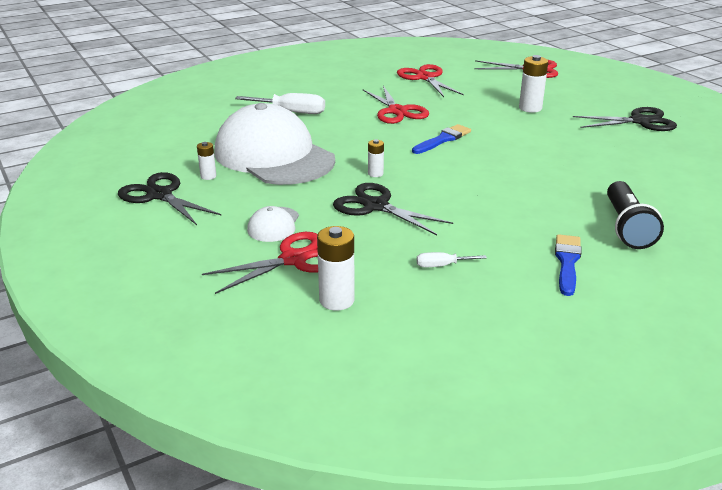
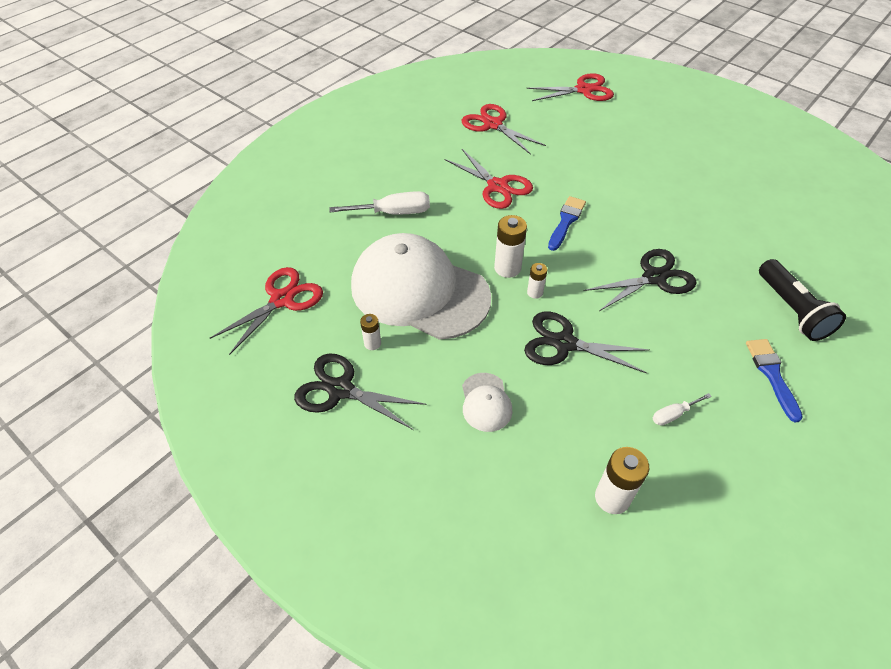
camera: 20 degrees left, 20 degrees up
red scissors [202,232,318,294] -> red scissors moved to [210,267,323,355]
white battery [519,55,548,113] -> white battery moved to [494,215,527,278]
black scissors [573,107,677,131] -> black scissors moved to [584,249,696,311]

